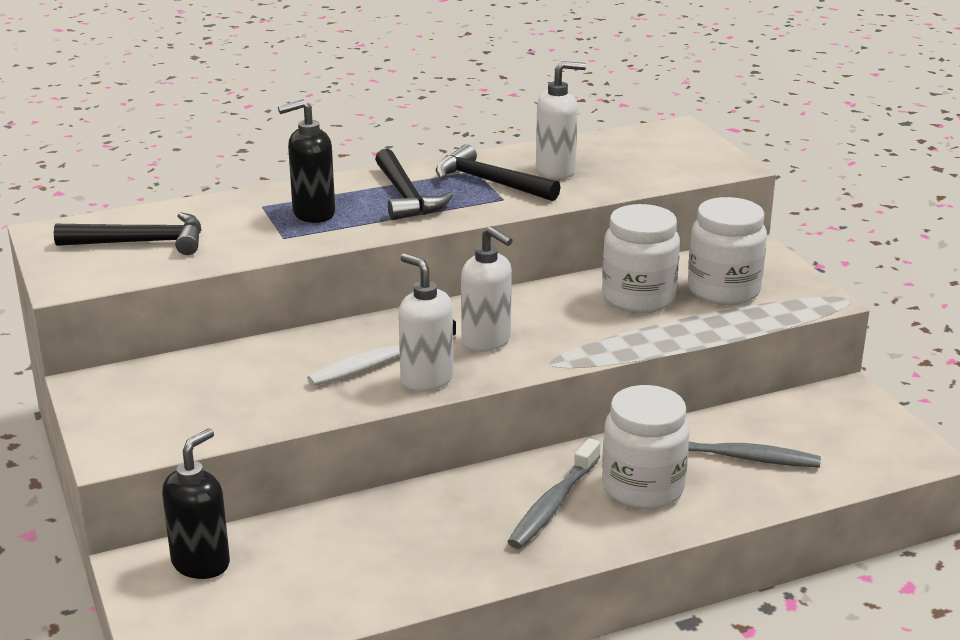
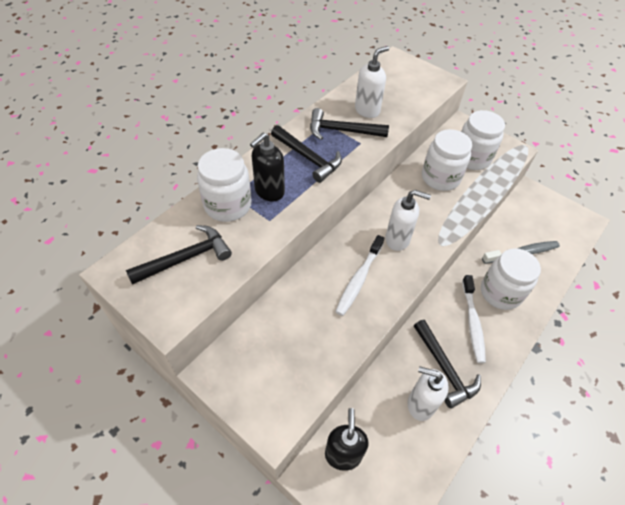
camera: 30 degrees left, 25 degrees up
white soap dispenser [398,253,453,392] -> white soap dispenser moved to [408,366,449,421]
grey toothbrush [507,438,600,549] -> white toothbrush [462,275,486,363]
none -> white jar [197,148,252,222]
none -> black hammer [414,320,481,409]

